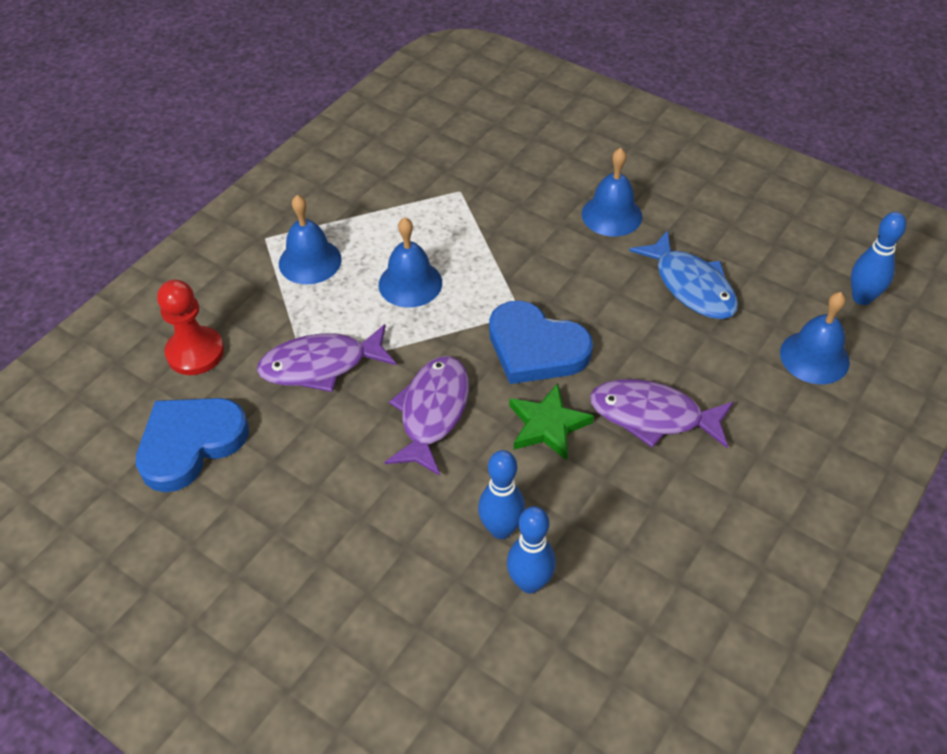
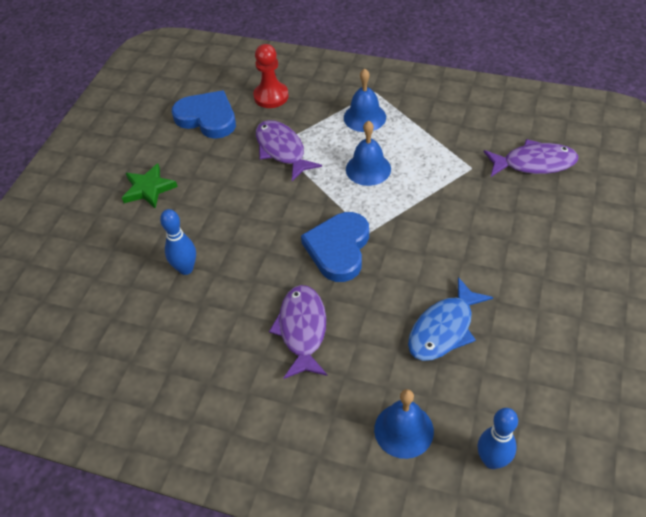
camera: 75 degrees right, 0 degrees up
purple fish [385,356,469,476] -> purple fish moved to [484,139,578,177]
blue bowling pin [507,506,556,594] -> none
green star [509,383,594,461] -> green star moved to [122,164,178,209]
blue bell [582,148,642,237] -> none

